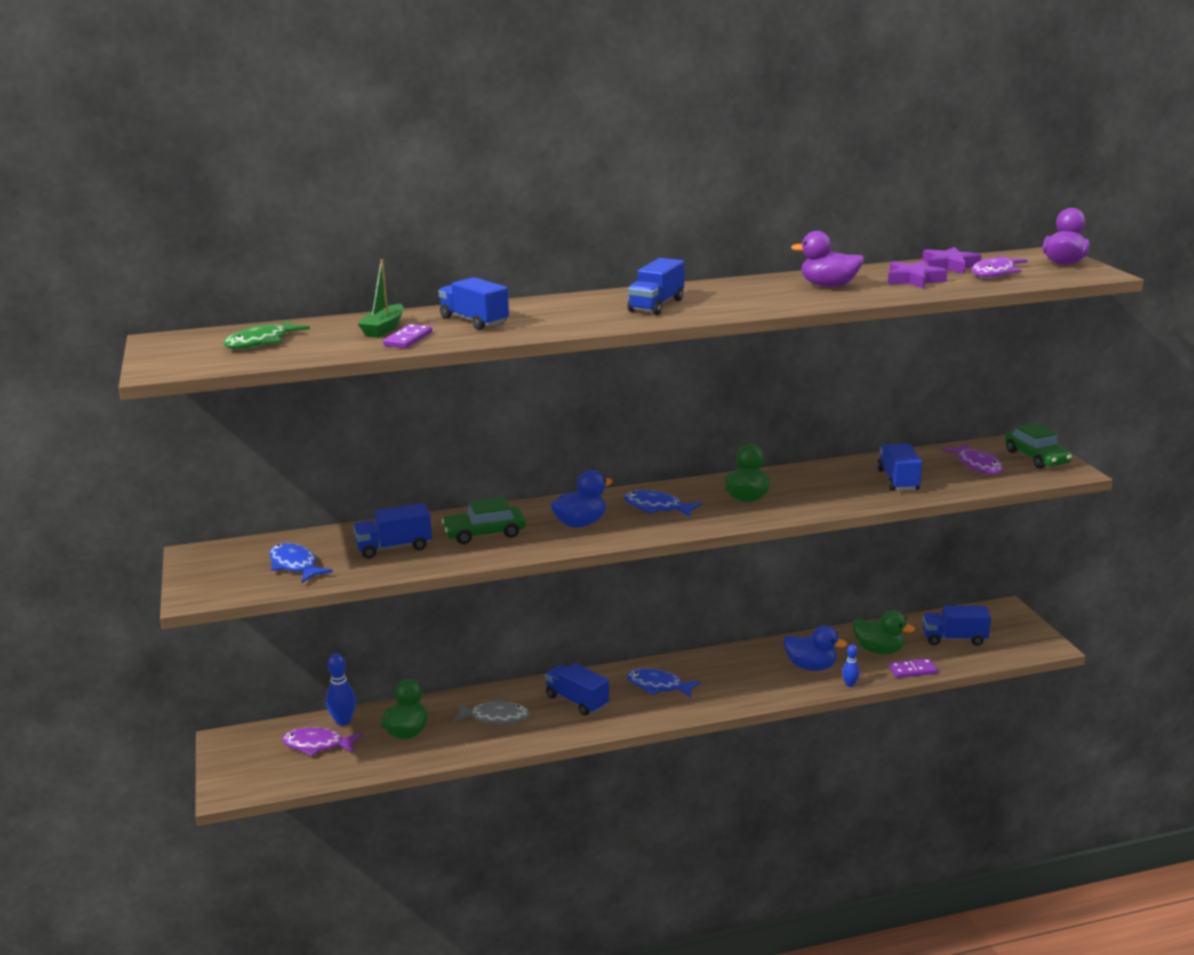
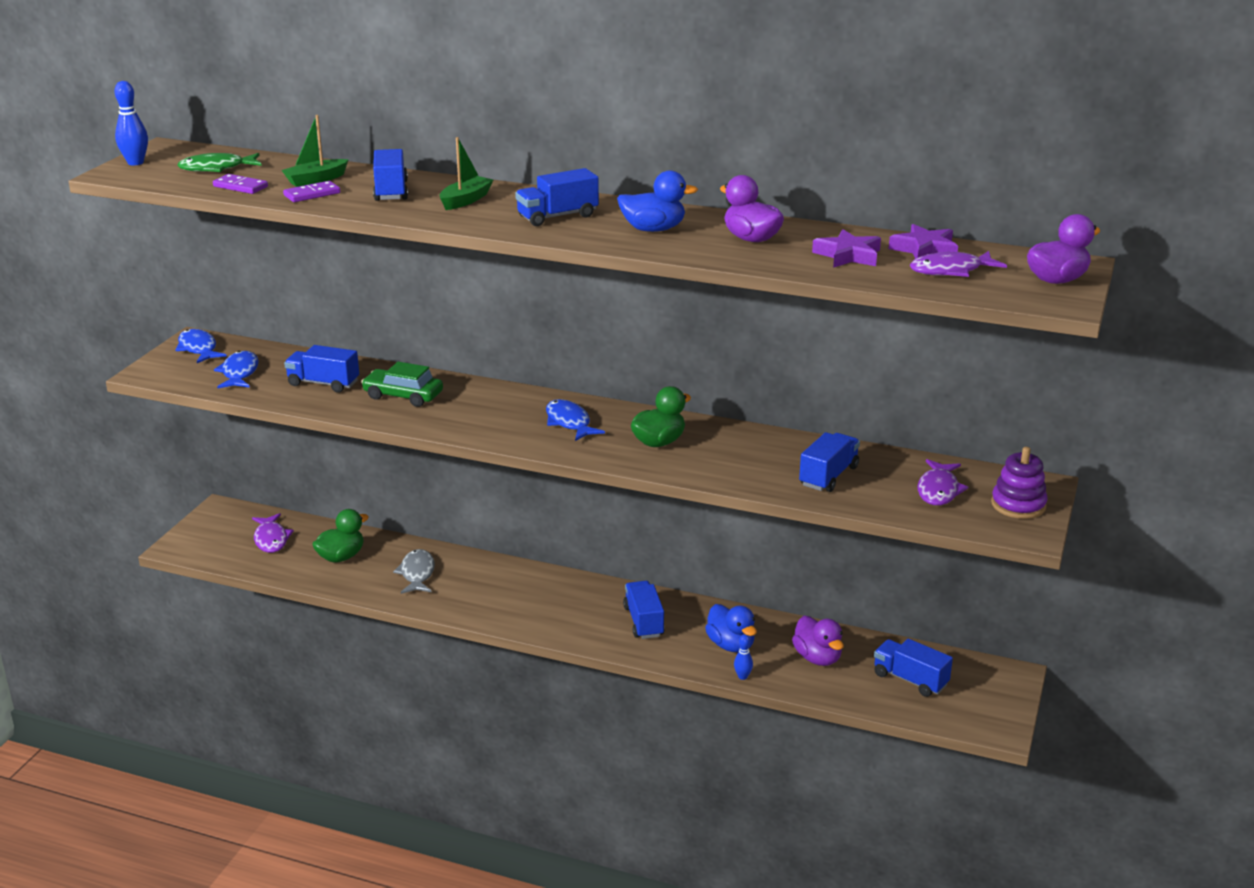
camera: 35 degrees right, 5 degrees up
purple fish [282,727,362,757] -> purple fish turned 150 degrees counterclockwise [252,513,294,553]
blue bowling pin [326,653,356,726] -> blue bowling pin moved to [114,81,148,165]
grey fish [452,699,530,724] -> grey fish turned 135 degrees counterclockwise [393,549,435,594]
blue truck [545,663,609,716] -> blue truck moved to [623,581,665,639]
blue duck [551,470,613,528] -> blue duck moved to [617,170,698,232]
blue fish [627,668,701,698] -> blue fish moved to [175,329,227,363]
green duck [853,610,915,654] -> purple duck [792,616,844,666]
purple domino [889,659,938,678] -> purple domino moved to [213,174,268,194]
green car [1005,422,1072,469] -> purple stacking toy [991,447,1048,519]
none -> green boat [440,137,493,210]

